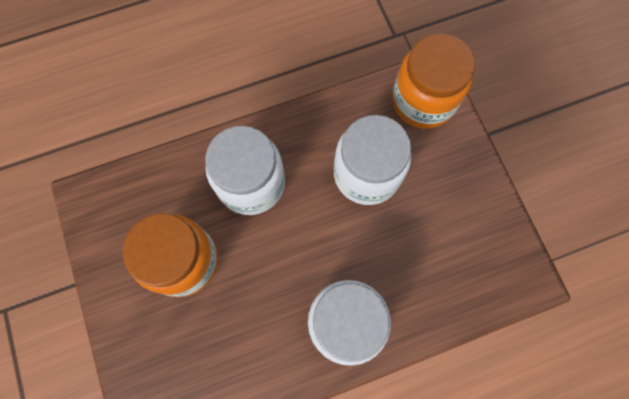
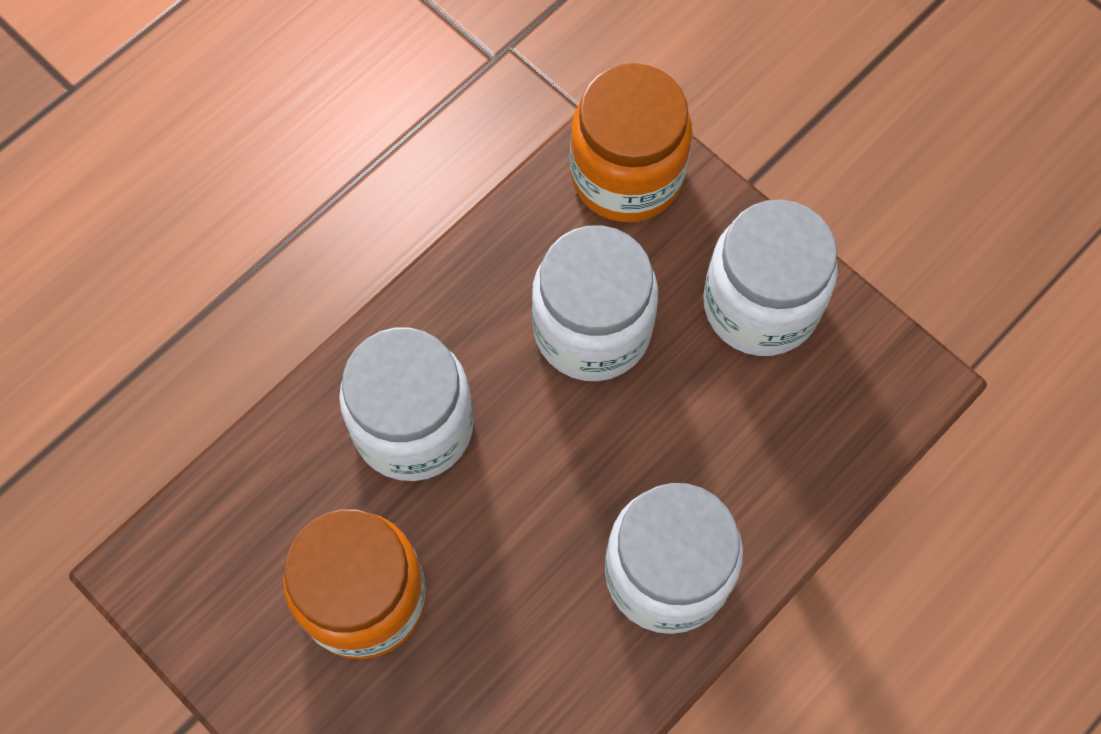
camera: 25 degrees left, 5 degrees down
none -> white jar [703,199,838,356]

